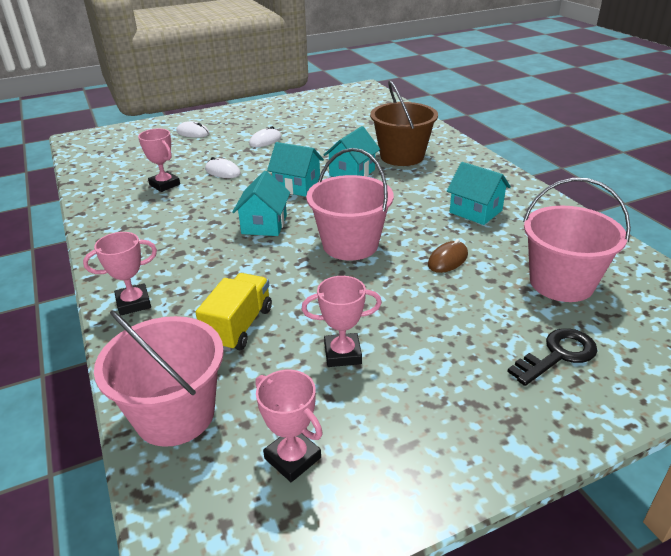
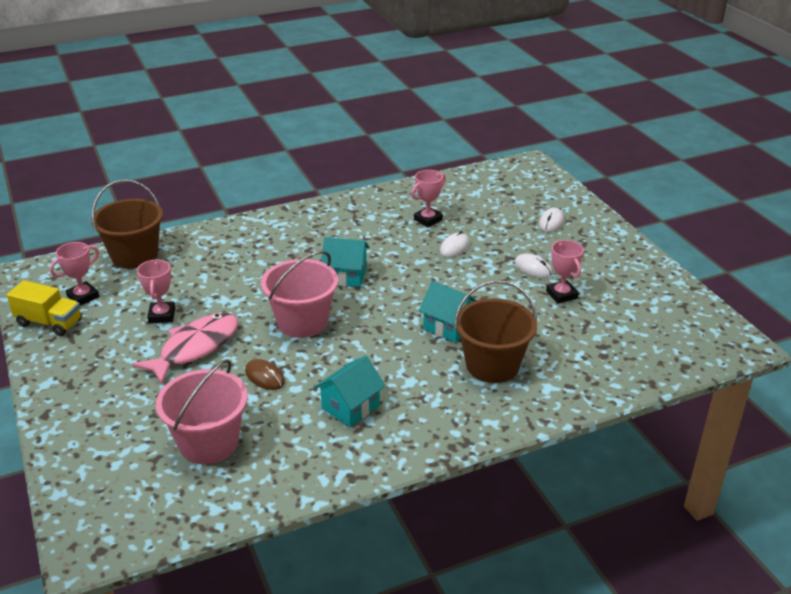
camera: 90 degrees right, 0 degrees up
pink trophy [83,232,157,316] -> pink trophy moved to [546,240,584,304]
pink bucket [94,310,224,447] -> brown bucket [91,179,163,269]
yellow truck [195,273,272,351] -> yellow truck moved to [7,280,82,336]
turquoise house [267,142,324,197] -> none
black key [507,328,597,386] -> none
none -> pink fish [132,313,238,384]

